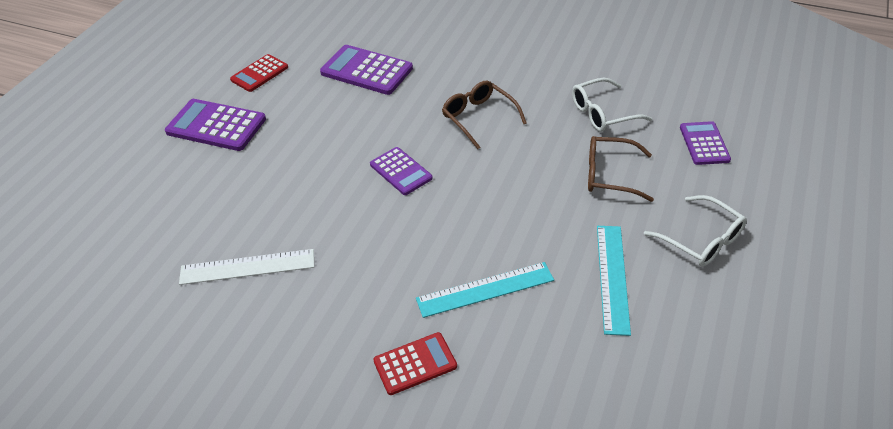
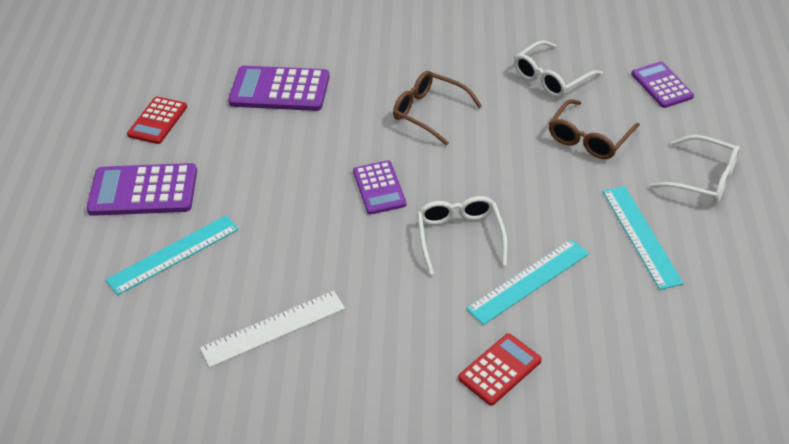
camera: 20 degrees left, 0 degrees up
purple calculator [370,147,433,195] -> purple calculator turned 45 degrees clockwise [353,160,406,215]
brown glasses [588,136,654,202] -> brown glasses turned 45 degrees counterclockwise [549,99,640,159]
none -> turquoise ruler [106,215,239,295]
none -> white glasses [417,196,508,275]

